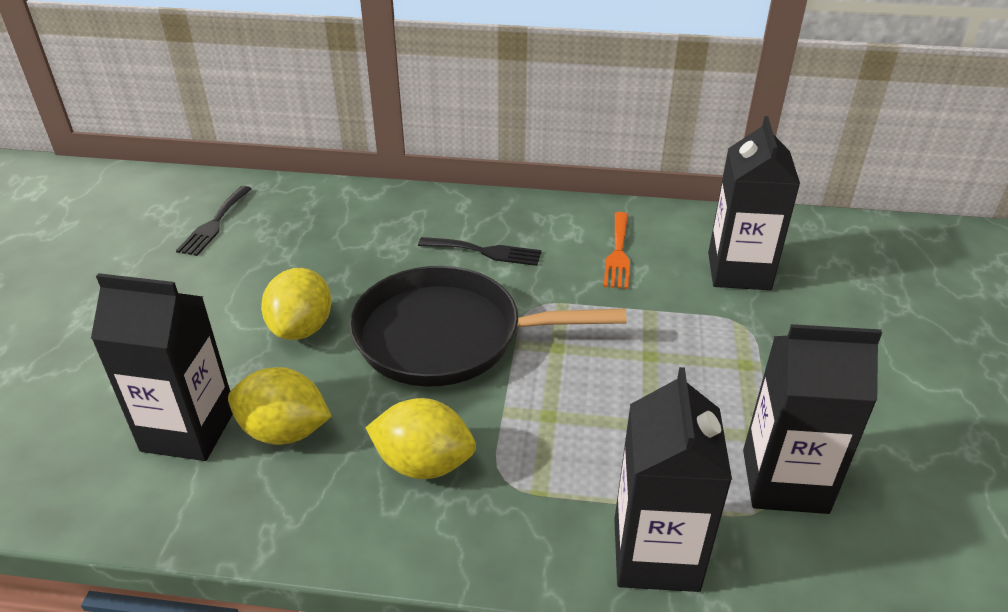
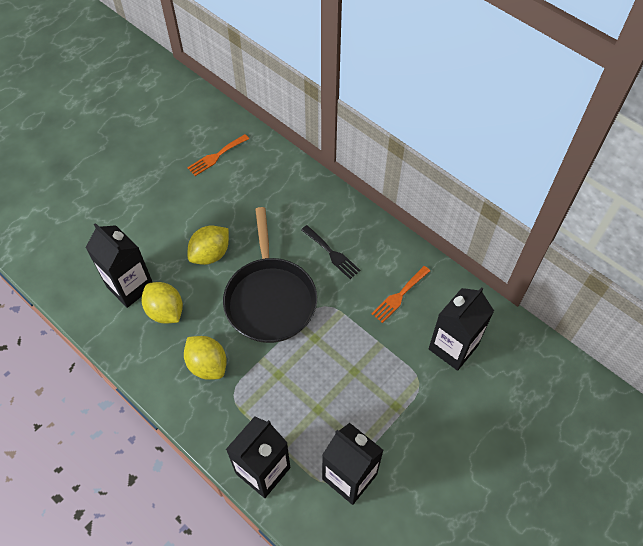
camera: 35 degrees right, 20 degrees up
black fork [176,186,251,256] -> orange fork [187,134,249,176]
black pan [349,266,627,387] -> black pan turned 135 degrees counterclockwise [223,207,317,343]

